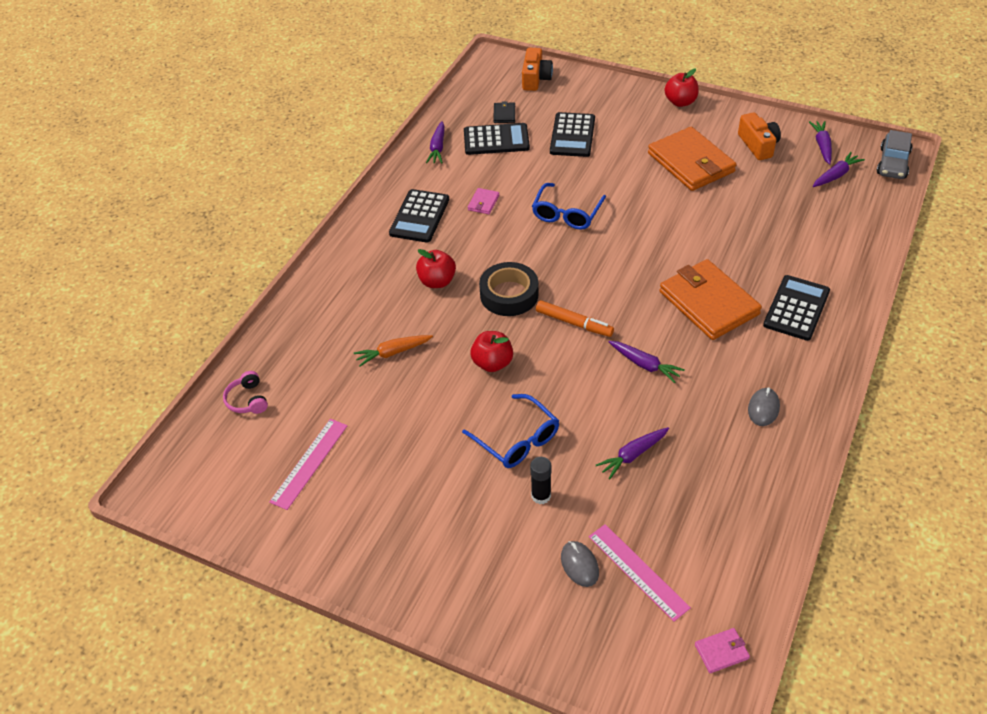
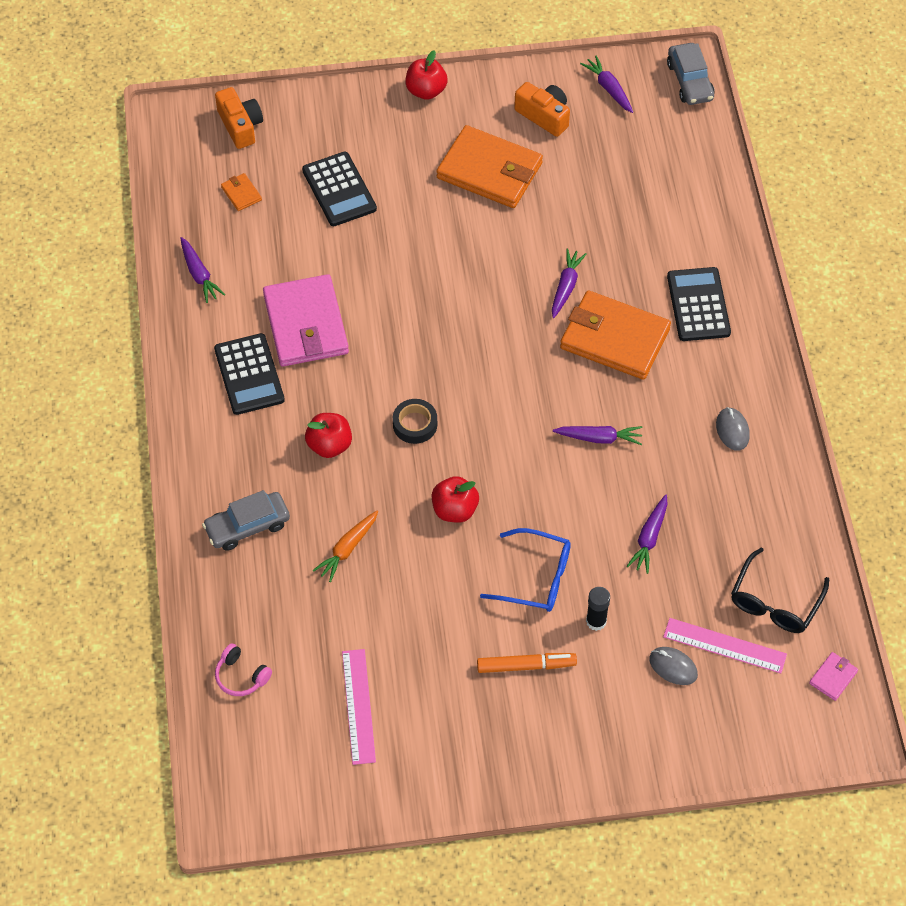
camera: 35 degrees left, 10 degrees up
black calculator [464,123,530,155] -> none
pink wallet [468,188,499,214] -> pink wallet [263,274,349,367], size x2.43
black tape [479,262,539,316] -> black tape [393,399,437,444], size x0.66
black wallet [493,101,515,123] -> orange wallet [221,173,262,211]
blue glasses [532,183,606,230] -> none
orange marker [536,300,614,337] -> orange marker moved to [477,653,577,673]
purple carrot [813,152,865,187] -> purple carrot moved to [552,249,587,318]
none -> grey car [202,490,290,551]
none -> black glasses [731,547,829,633]

